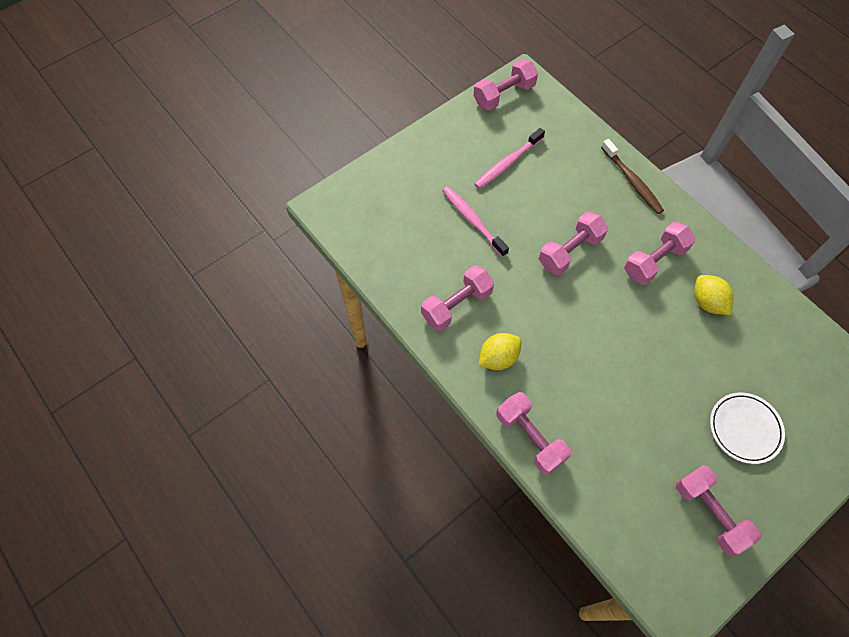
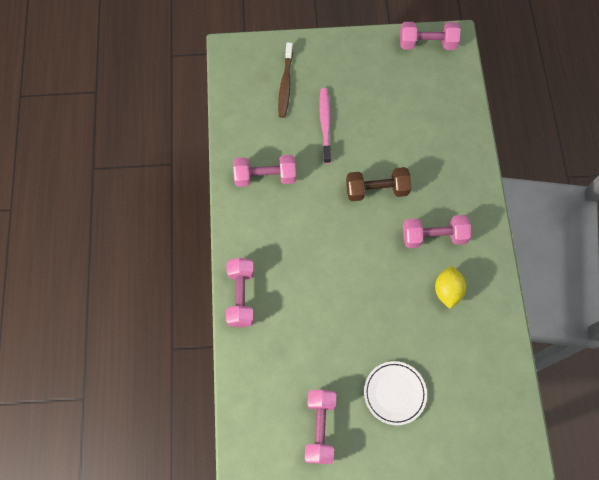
camera: 35 degrees right, 5 degrees up
pink toothbrush [475,128,545,189] -> none
yellow lemon [479,333,521,370] -> none
pink dumbbell [539,212,608,275] -> brown dumbbell [346,167,411,201]
brown toothbrush [601,139,664,214] -> brown toothbrush moved to [278,42,293,118]

